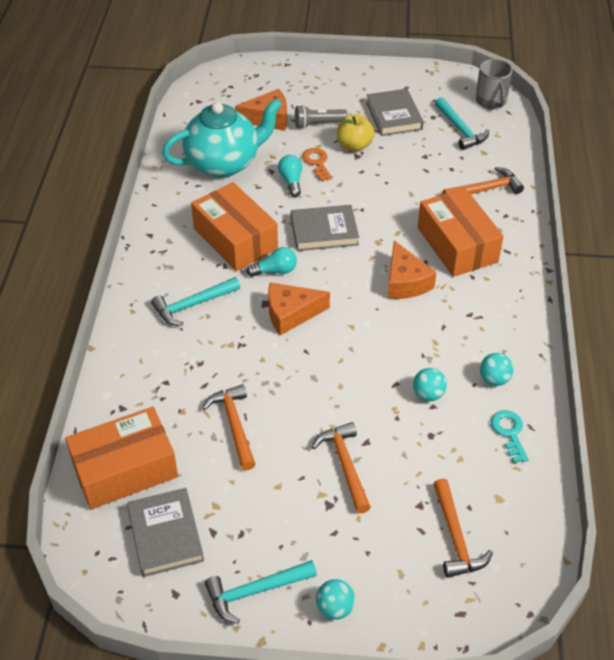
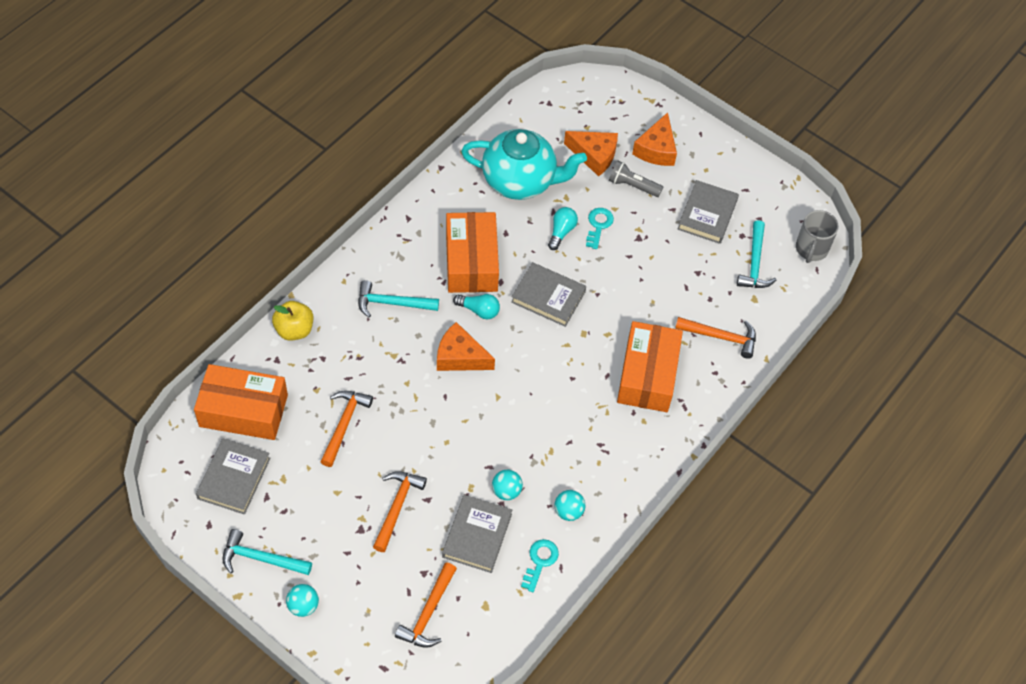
camera: 30 degrees right, 10 degrees up
orange key [302,148,332,181] -> turquoise key [586,208,614,249]
yellow apple [337,114,375,152] -> yellow apple moved to [272,301,313,341]
orange cheese [387,241,437,299] -> orange cheese moved to [632,112,677,166]
none -> grey book [442,495,512,573]

